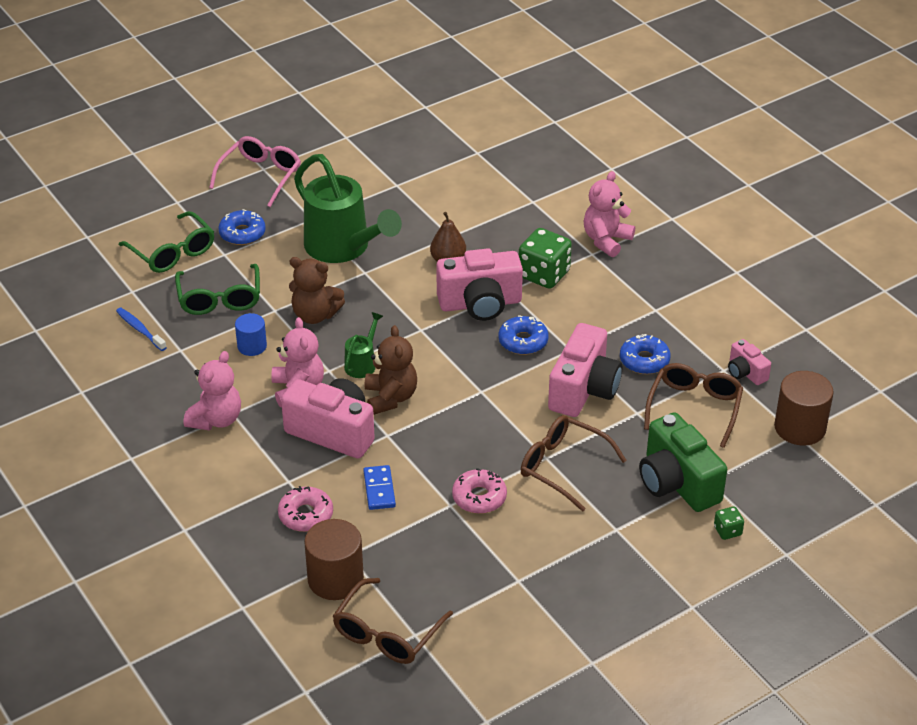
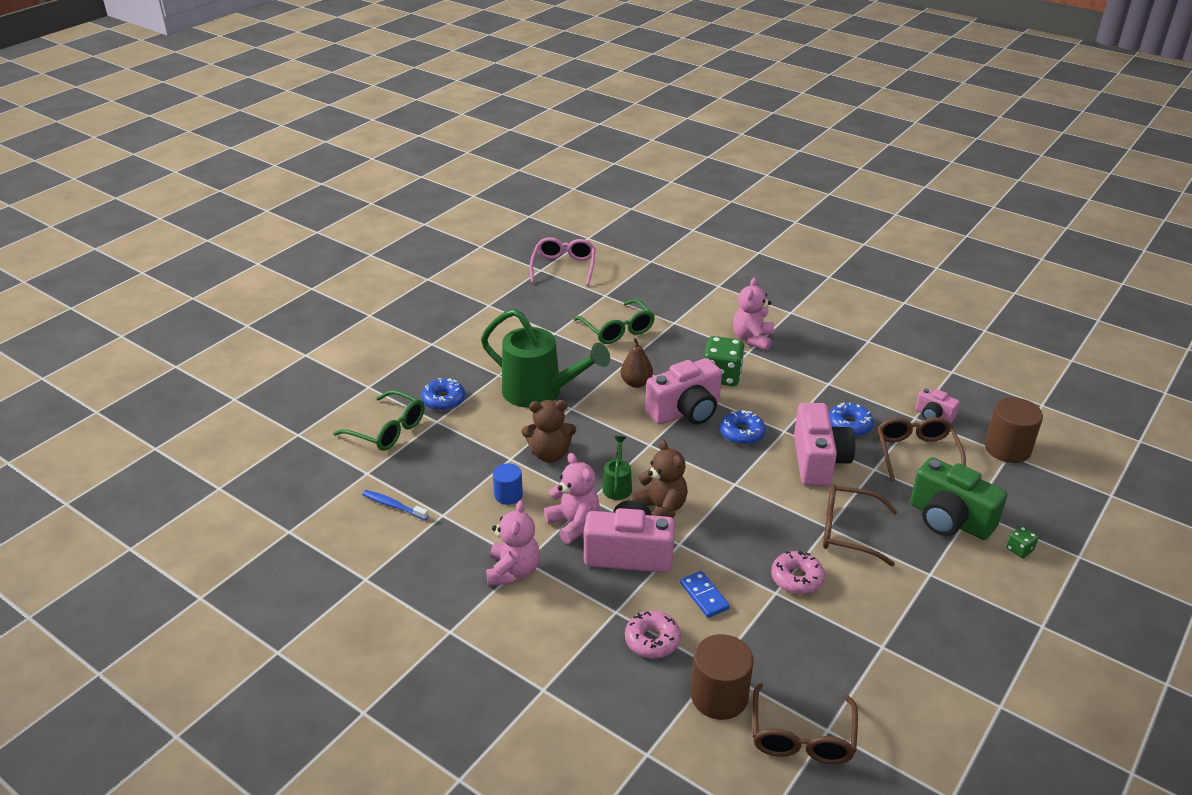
camera: 20 degrees left, 5 degrees down
green glasses [175,264,260,315] -> green glasses moved to [574,299,655,344]
pink glasses [209,136,301,207] -> pink glasses moved to [530,237,596,286]

